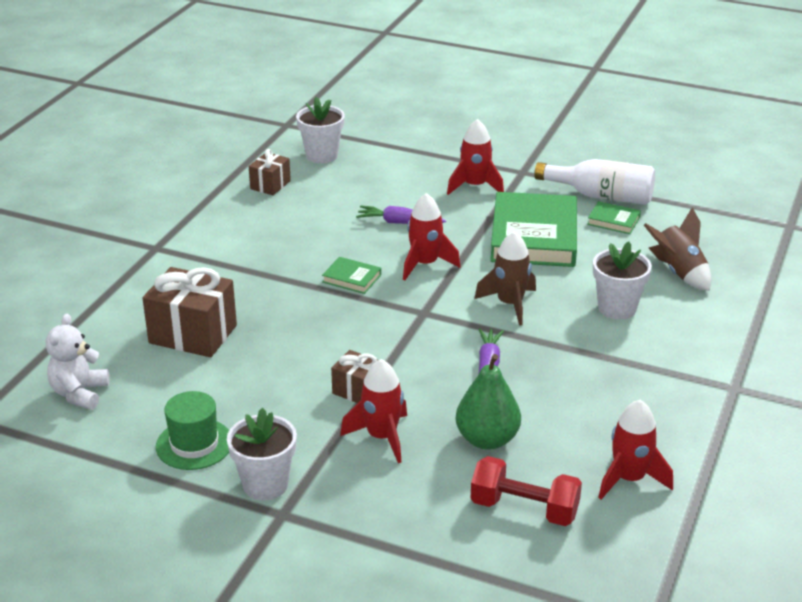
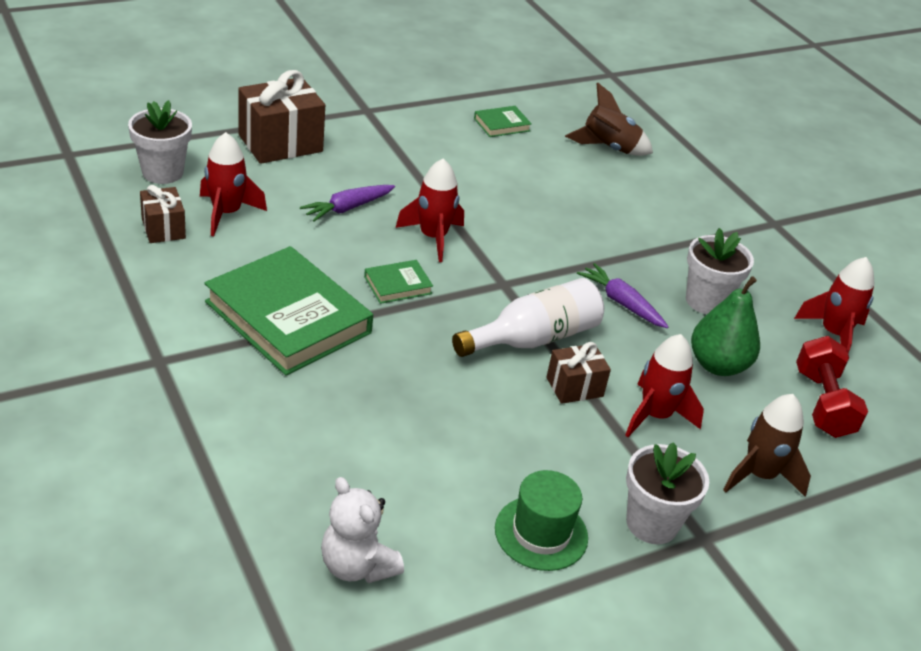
camera: 55 degrees left, 5 degrees up
brown gift [143,267,237,357] -> brown gift moved to [238,70,325,164]
red rocket [447,119,504,195] -> red rocket moved to [200,132,267,236]
red dumbbell [471,456,582,526] -> red dumbbell turned 60 degrees counterclockwise [796,336,868,438]
brown rocket [474,231,536,326] -> brown rocket moved to [723,394,811,497]
green book [490,192,577,267] -> green book moved to [204,246,373,375]
white bottle [534,159,655,205] -> white bottle moved to [452,278,604,357]
white flower pot [593,241,652,320] -> white flower pot moved to [686,228,754,314]

